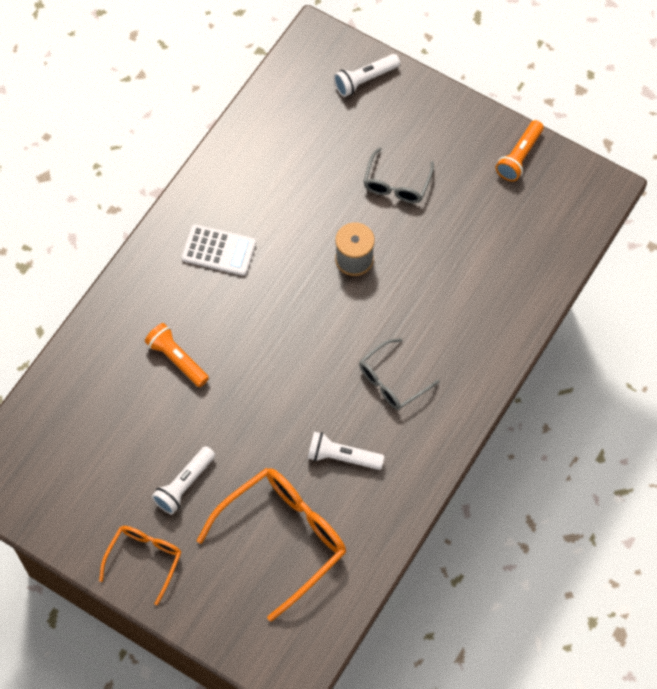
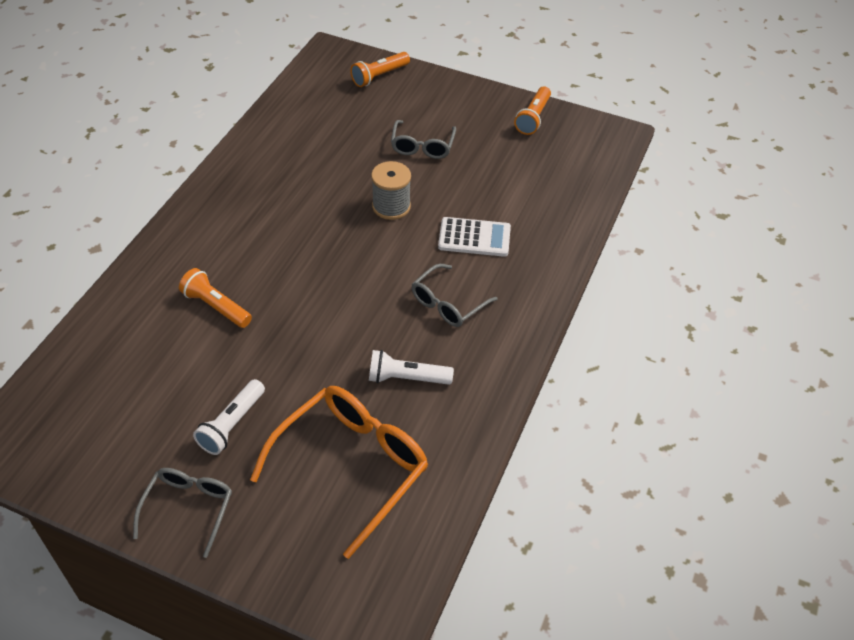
camera: 10 degrees left, 15 degrees down
orange glasses [99,526,181,605] -> grey glasses [133,468,232,558]
white calculator [182,224,256,276] -> white calculator moved to [438,217,511,257]
white flashlight [334,54,400,97] -> orange flashlight [350,52,410,87]

